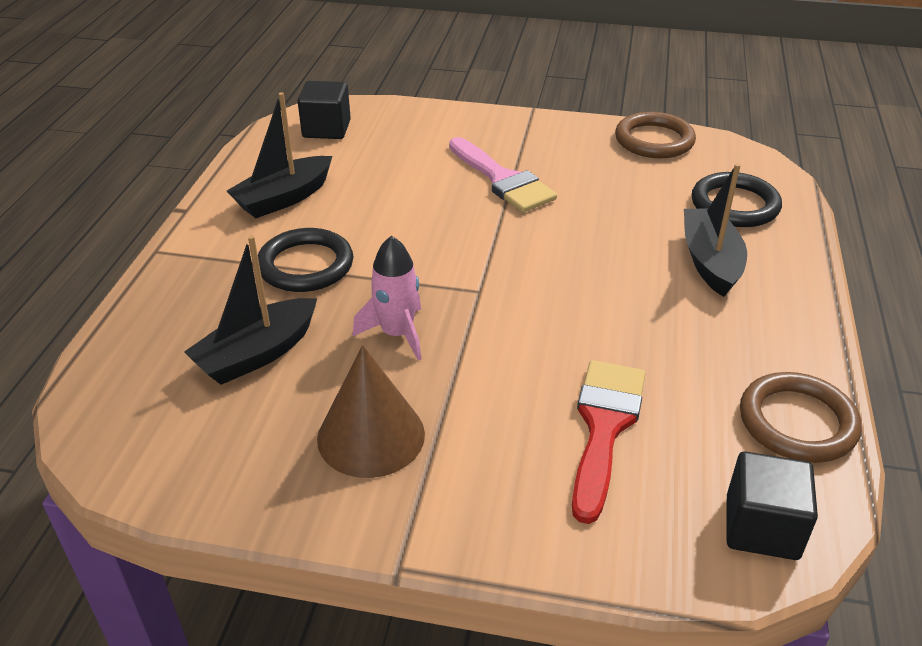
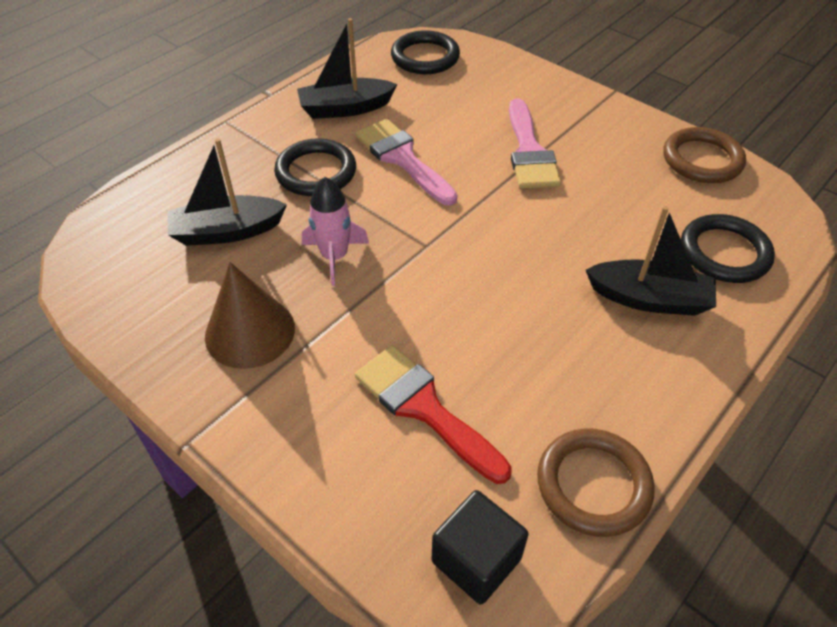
camera: 30 degrees right, 10 degrees up
black cube [298,81,351,139] -> black ring [391,30,460,74]
red brush [572,360,646,524] -> red brush turned 90 degrees counterclockwise [355,345,512,484]
black boat [684,163,747,297] -> black boat turned 75 degrees clockwise [586,206,716,316]
none -> pink brush [355,119,457,206]

